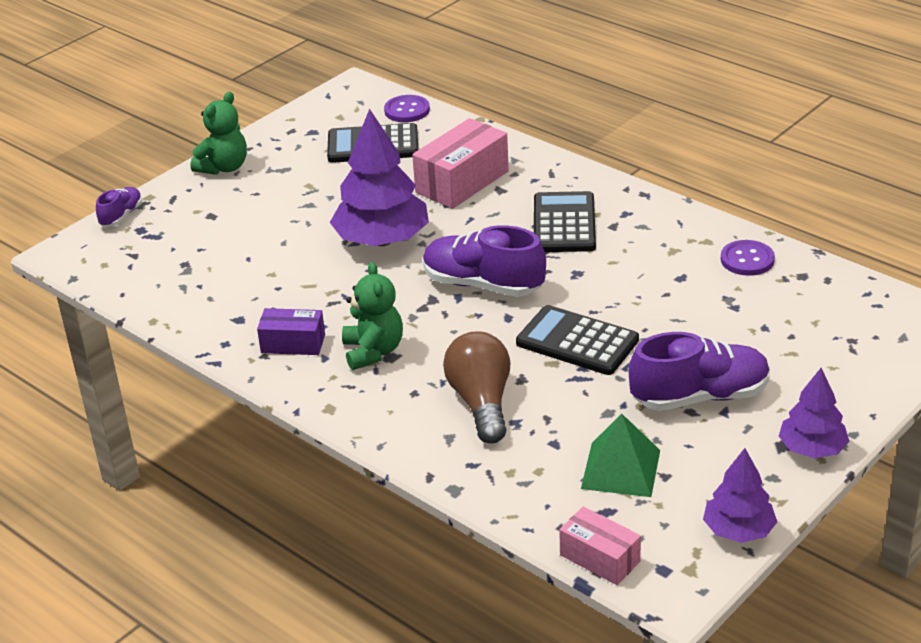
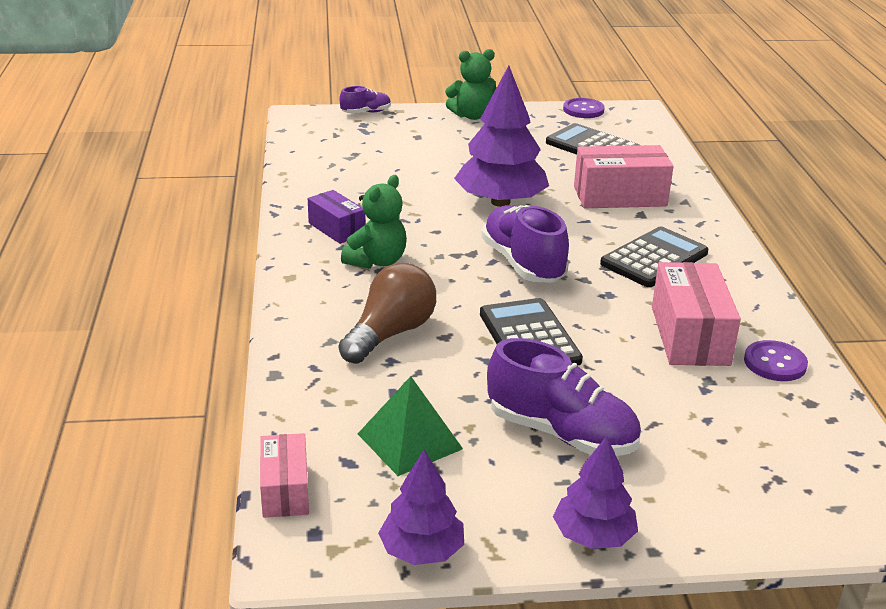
camera: 40 degrees right, 5 degrees down
purple button [384,95,430,122] -> purple button moved to [563,98,605,118]
none -> pink box [652,262,741,366]

